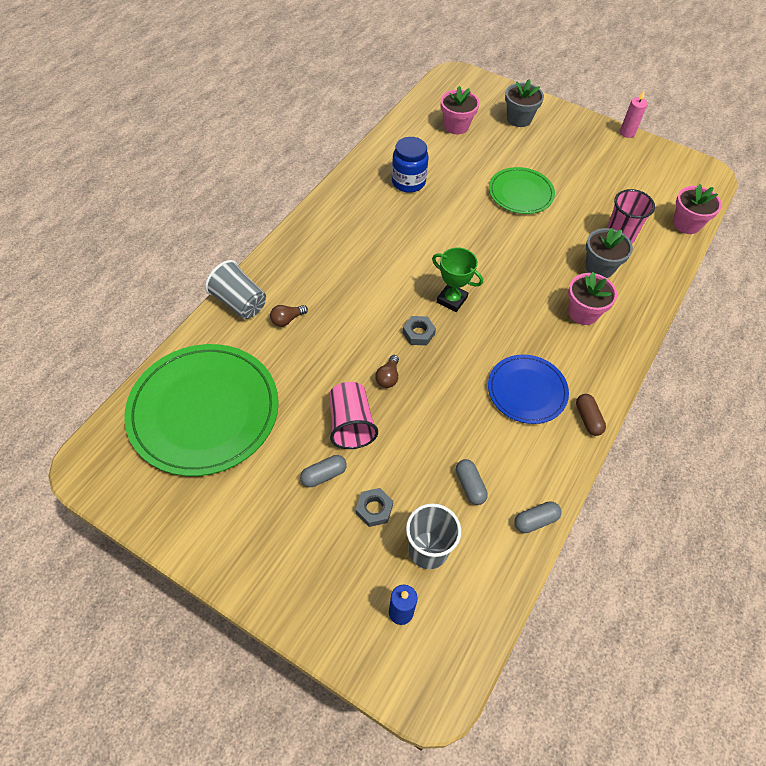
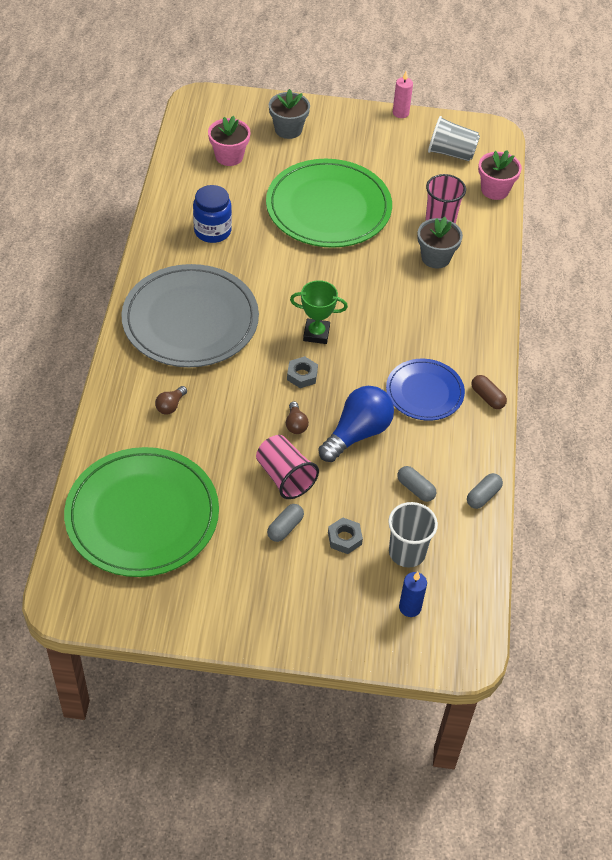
camera: 25 degrees left, 5 degrees down
grey cup [205,260,266,319] -> grey cup moved to [428,116,480,161]
green plate [489,167,555,214] -> green plate [266,159,392,248], size x1.79
pink flower pot [568,272,617,325] -> none
none -> grey plate [121,264,259,367]
none -> blue light bulb [319,386,394,462]

